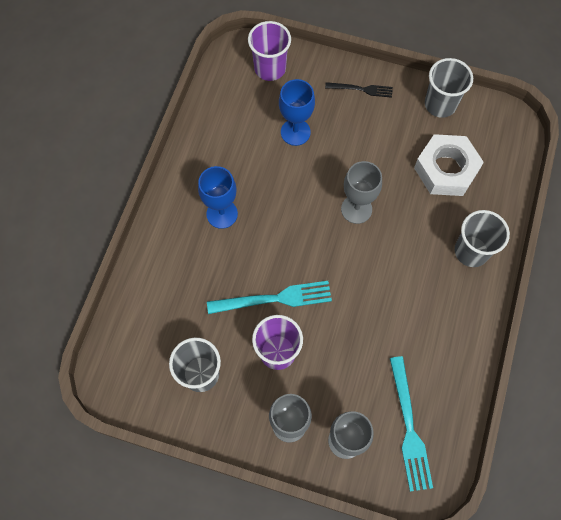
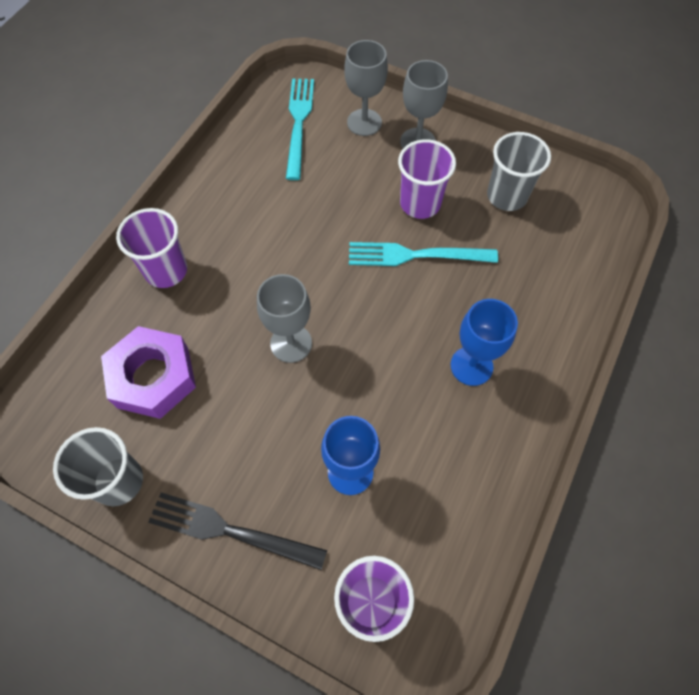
camera: 170 degrees left, 5 degrees down
black fork [325,82,393,98] -> black fork [148,493,327,570], size x1.65
white nut [414,134,484,196] -> purple nut [101,326,196,419]
grey cup [455,210,510,267] -> purple cup [116,208,187,288]

